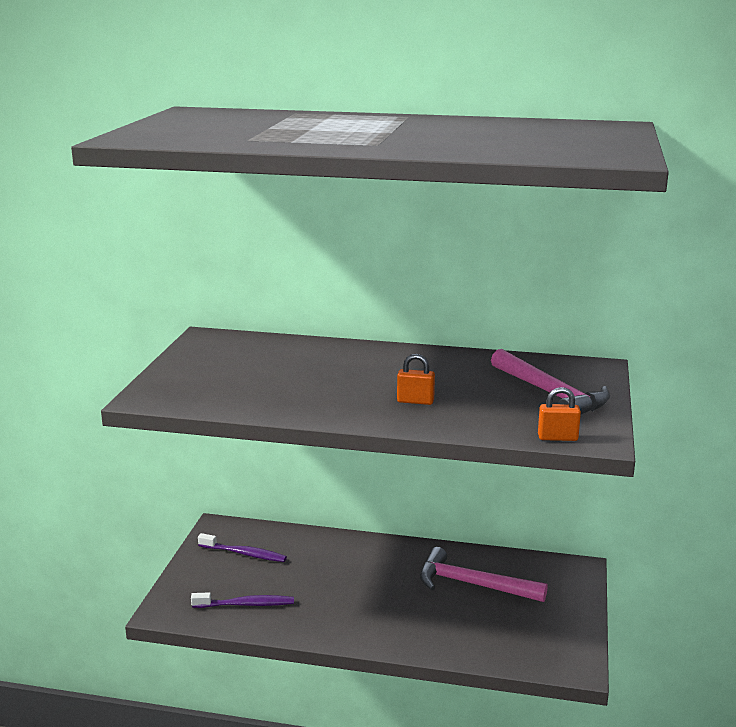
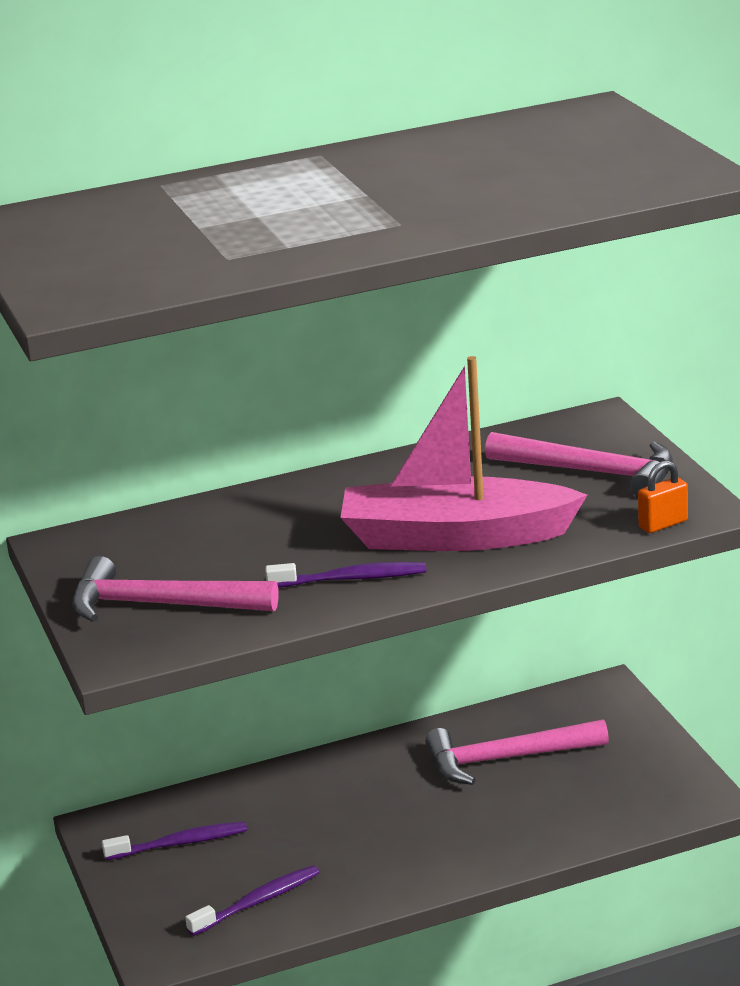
camera: 30 degrees left, 5 degrees up
orange padlock [397,354,435,405] -> pink boat [340,356,587,551]
none -> pink hammer [72,556,279,622]
none -> purple toothbrush [265,562,426,588]

